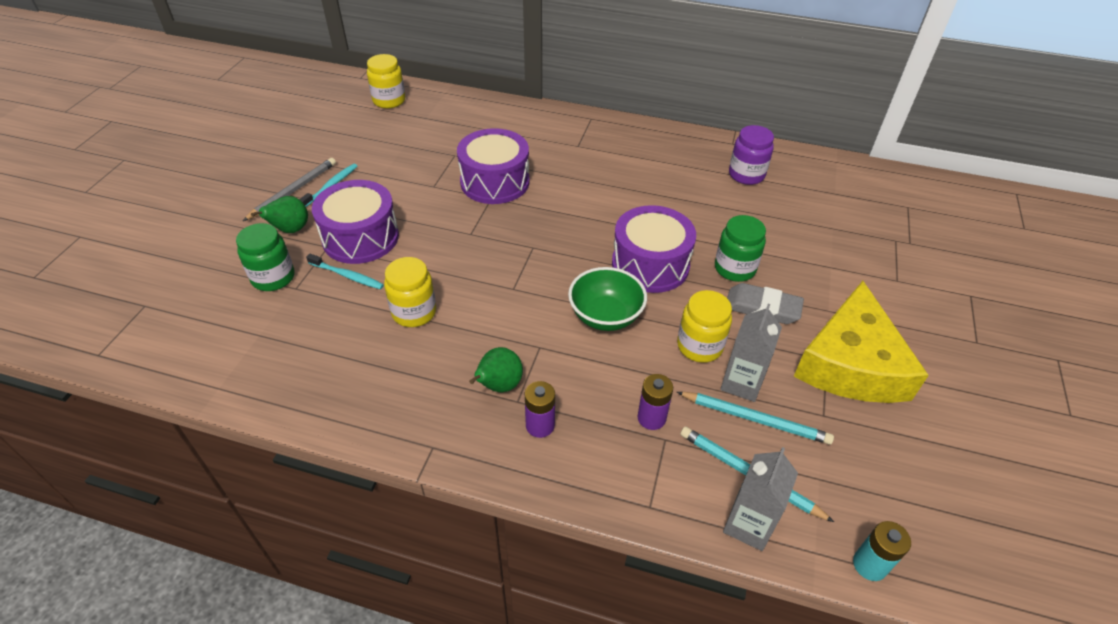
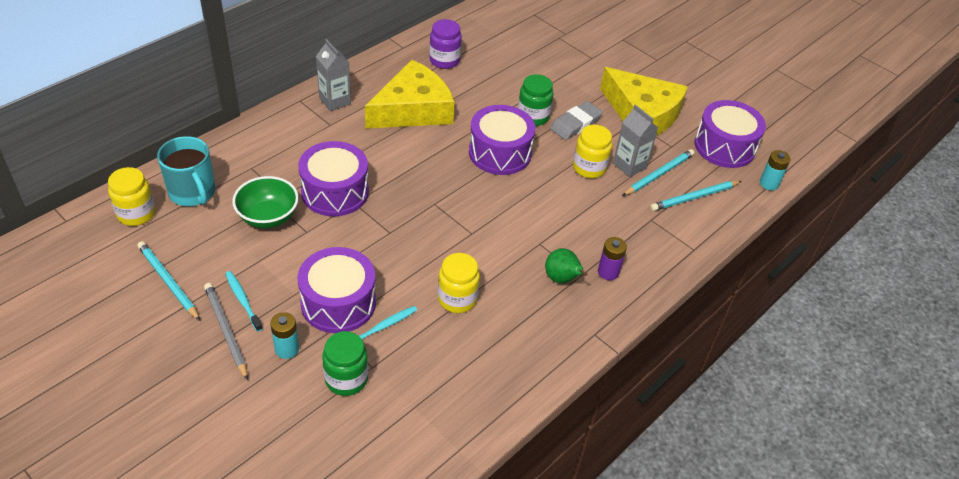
camera: 65 degrees left, 0 degrees up
green pear [251,196,308,233] -> turquoise battery [270,312,299,359]
green bowl [568,267,647,331] -> green bowl moved to [232,176,299,228]
purple battery [638,374,673,430] -> none
grey carton [723,447,798,551] -> grey carton moved to [316,39,351,111]
none -> turquoise pencil [137,241,200,321]
none -> turquoise mug [157,136,216,206]
none -> yellow cheese [365,60,455,128]
none -> purple drum [695,100,766,168]

